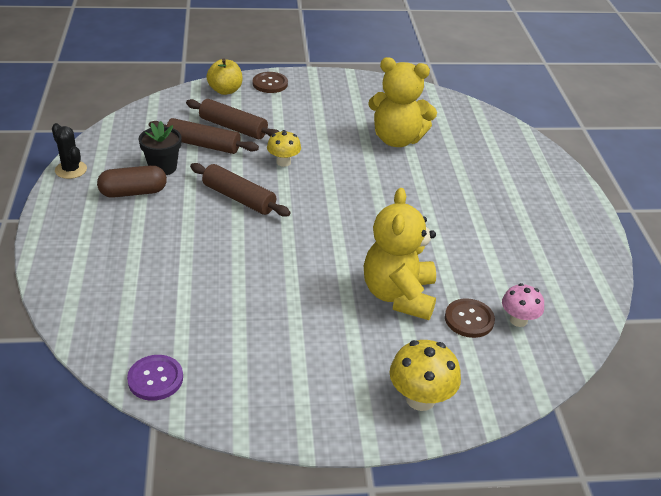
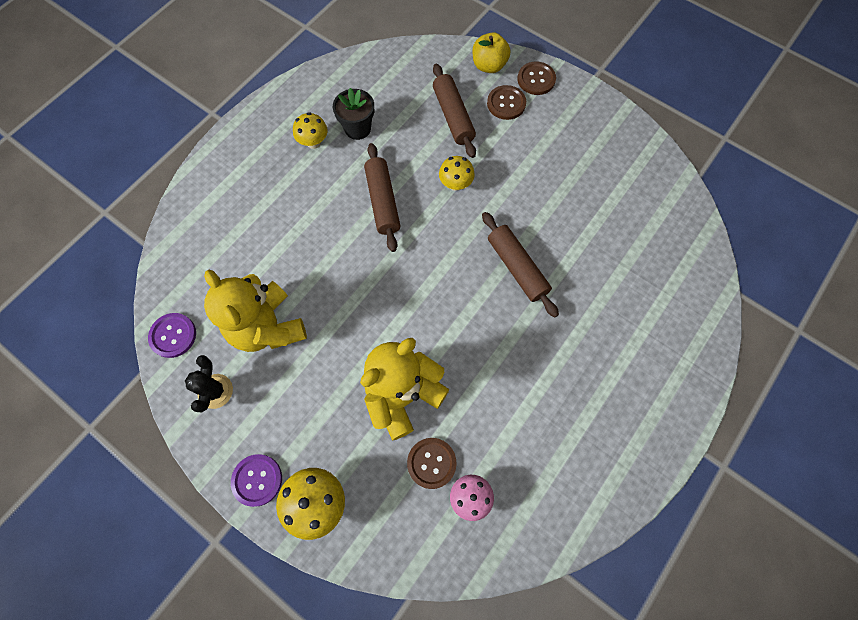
camera: 45 degrees right, 30 degrees up
black cactus [52,123,87,179] -> black cactus moved to [185,355,233,412]
brown capsule [97,165,167,198] -> yellow mushroom [293,112,328,149]
brown rolling pin [149,118,259,154] -> brown rolling pin moved to [482,212,559,317]
yellow teddy bear [368,57,437,147] -> yellow teddy bear moved to [204,270,307,352]
none -> purple button [231,454,282,507]
none -> brown button [487,85,526,120]

